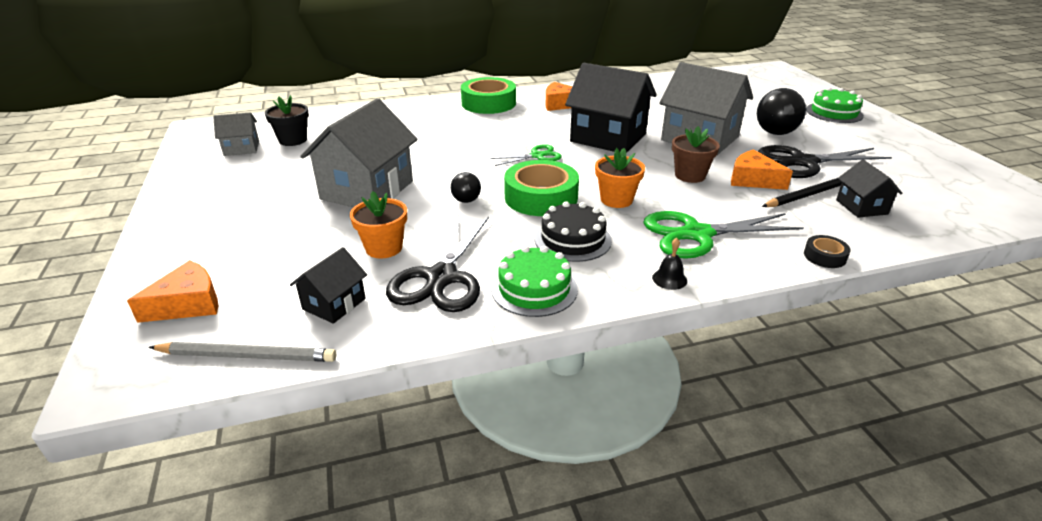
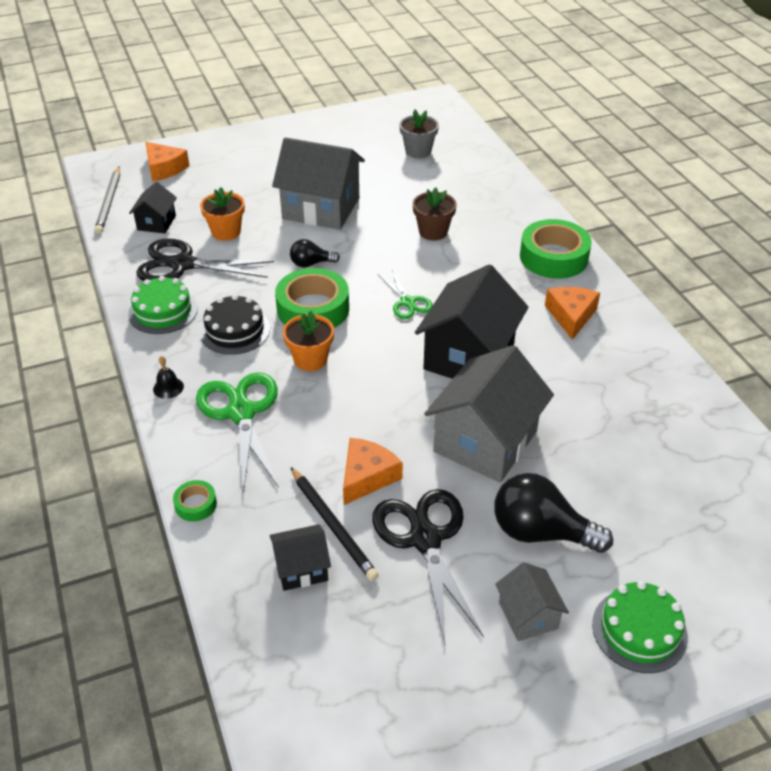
camera: 85 degrees right, 10 degrees up
grey house [213,112,259,156] -> grey house moved to [495,562,569,641]
black flower pot [265,95,309,146] -> grey flower pot [399,110,439,158]
black house [290,247,367,324] -> black house turned 75 degrees clockwise [129,182,177,233]
brown flower pot [672,126,720,183] -> brown flower pot moved to [413,187,457,240]
black tape [804,235,850,268] -> green tape [173,480,217,522]

